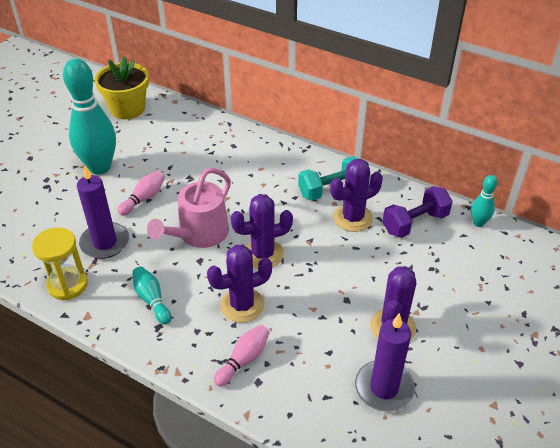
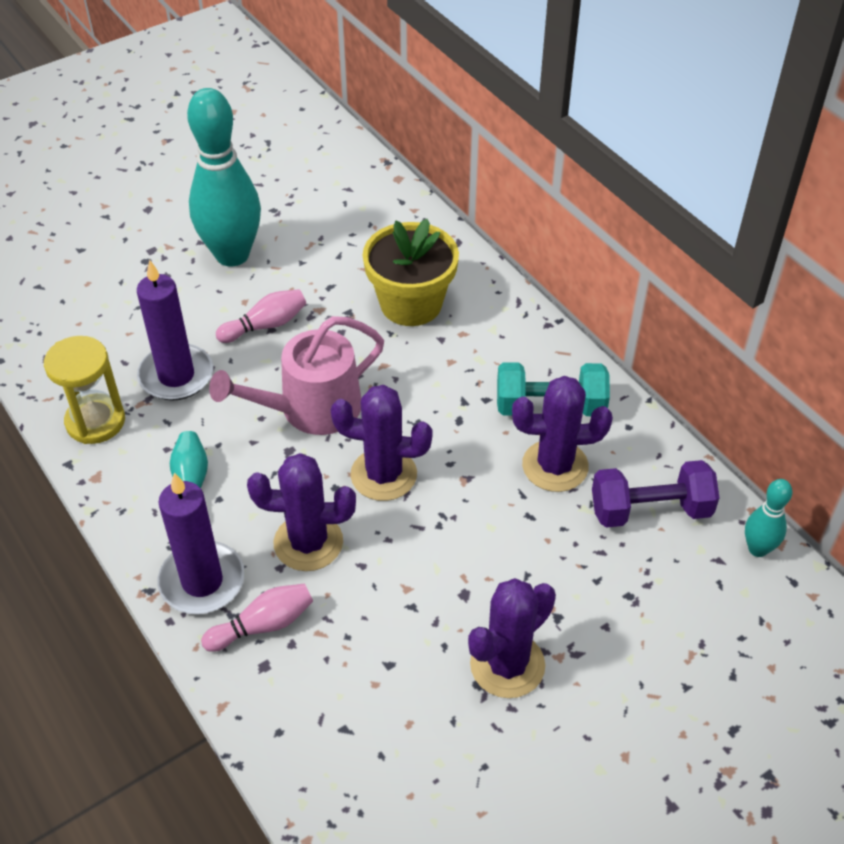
camera: 25 degrees right, 5 degrees up
yellow flower pot [94,57,149,119] -> yellow flower pot moved to [363,219,459,326]
purple candle [355,313,415,412] -> purple candle moved to [157,472,245,614]

